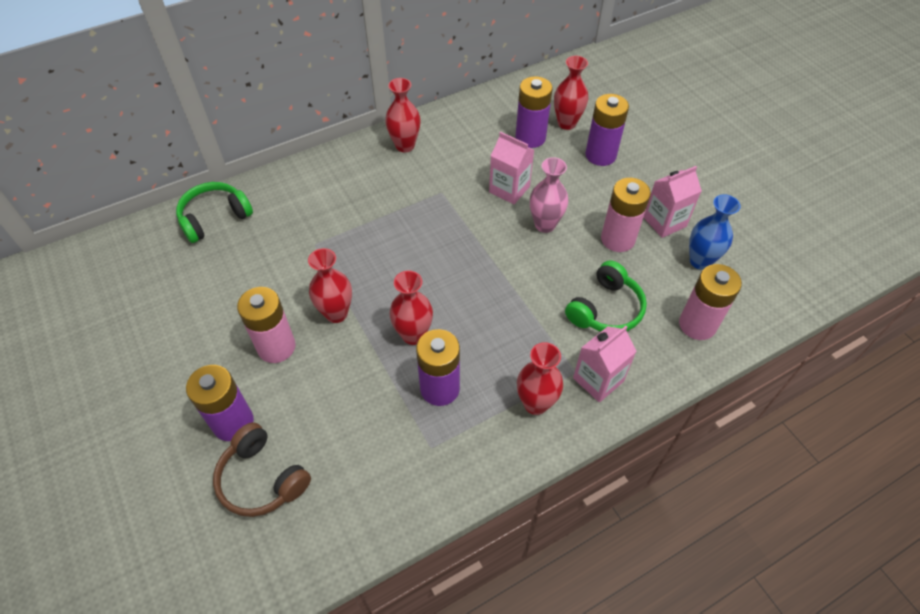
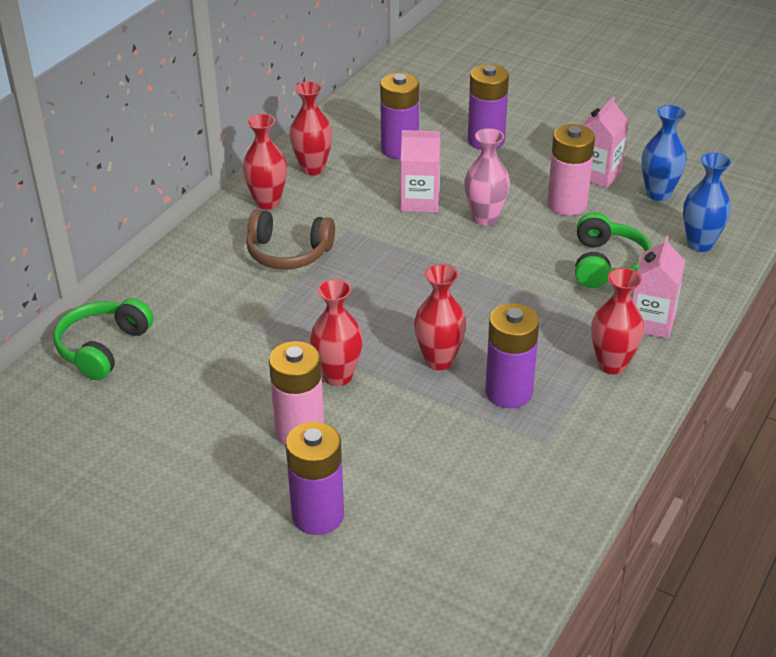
camera: 30 degrees left, 15 degrees down
brown headphones [213,422,311,517] -> brown headphones moved to [246,209,335,269]
red vase [554,56,588,130] -> red vase moved to [289,81,332,175]
pink battery [679,264,742,340] -> blue vase [683,153,731,252]

